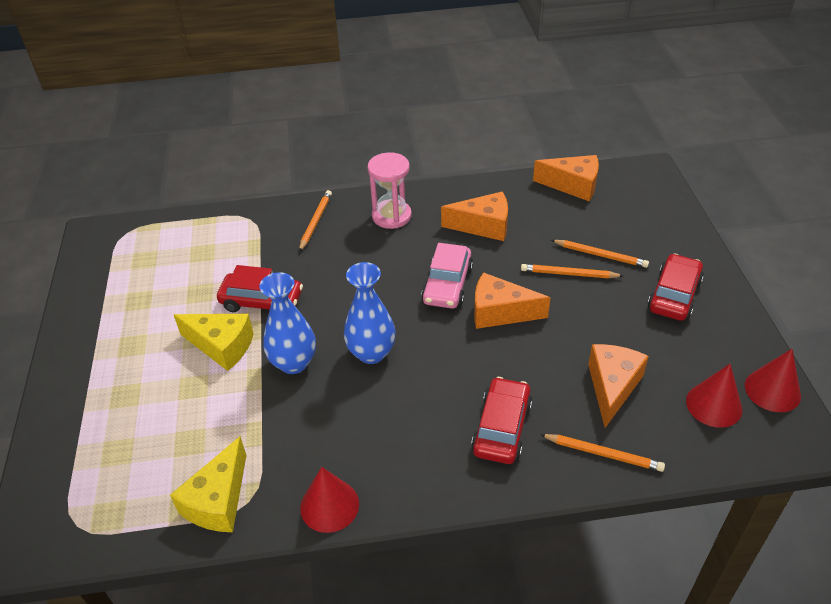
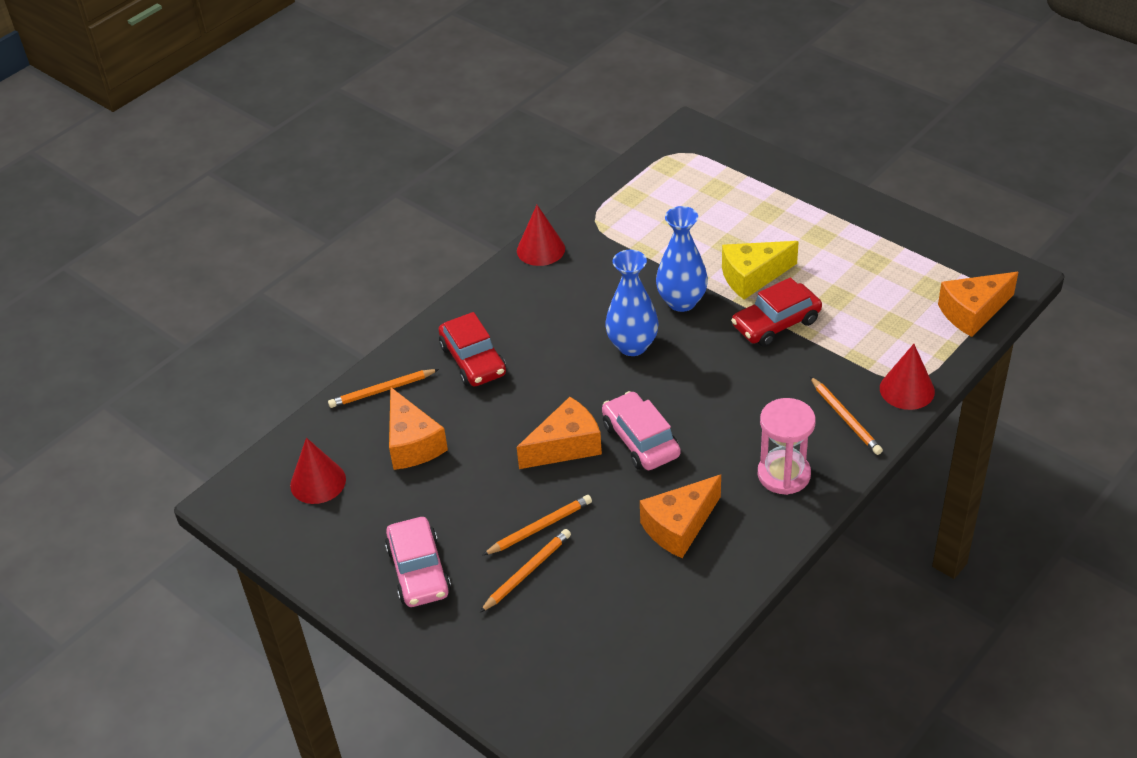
camera: 140 degrees right, 0 degrees up
yellow cheese [170,436,247,532] -> none
orange cheese [533,155,599,201] -> orange cheese moved to [938,272,1018,337]
orange pencil [551,240,649,268] -> orange pencil turned 150 degrees clockwise [480,529,571,612]
red car [647,253,704,321] -> pink car [385,517,451,607]
red cone [745,349,801,412] -> red cone moved to [880,344,935,410]

